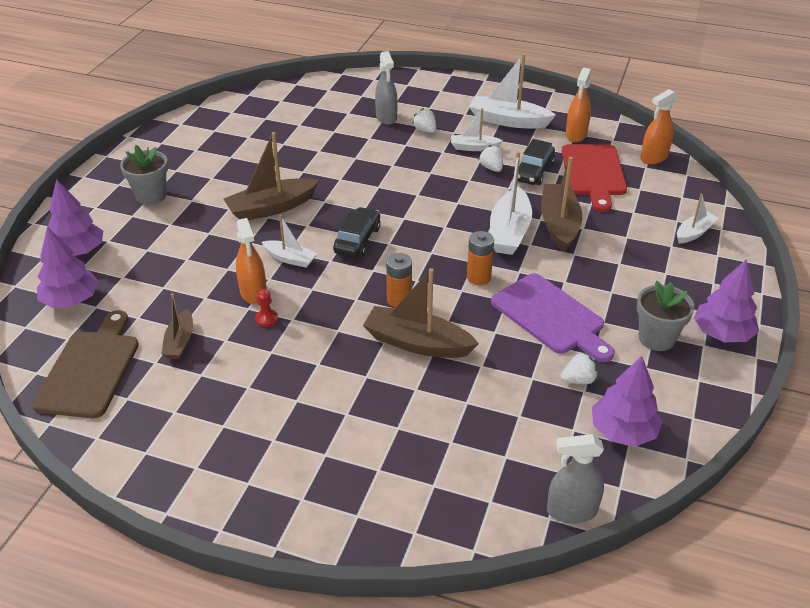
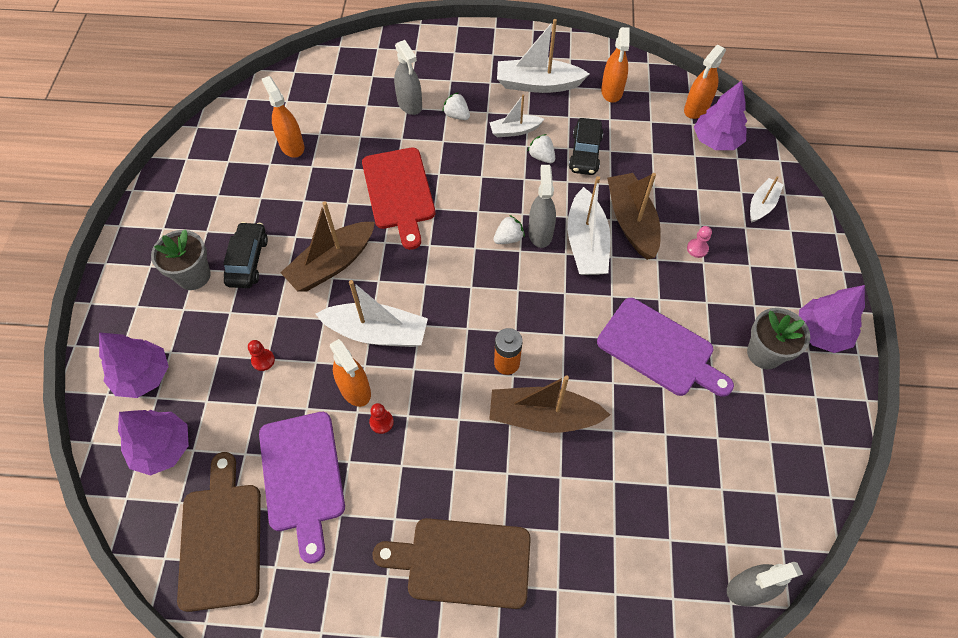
camera: 15 degrees left, 20 degrees up
brown boat [161,293,193,359] -> purple cutting board [259,412,345,563]
white boat [262,215,317,268] -> white boat [316,280,428,347], size x1.73
black car [333,207,381,257] -> black car moved to [223,222,268,288]
orange battery [467,231,494,285] -> none
white strawberry [561,352,598,384] -> white strawberry moved to [493,215,525,244]
red cutting board [562,144,627,212] -> red cutting board moved to [362,147,435,250]
purple tree [592,356,663,446] -> purple tree moved to [694,80,747,150]
none -> red pawn [248,340,275,371]
none -> orange spray bottle [262,76,304,158]
none -> brown cutting board [373,518,531,609]
none -> grey spray bottle [528,165,556,248]
none -> pink pawn [687,226,712,258]

